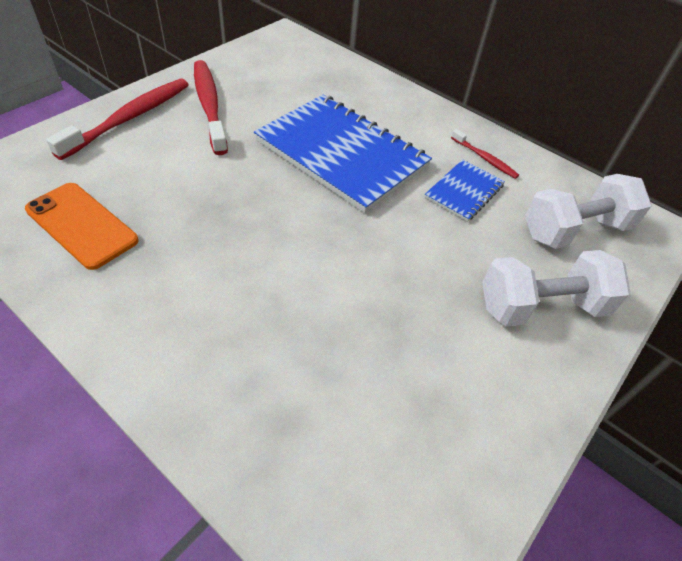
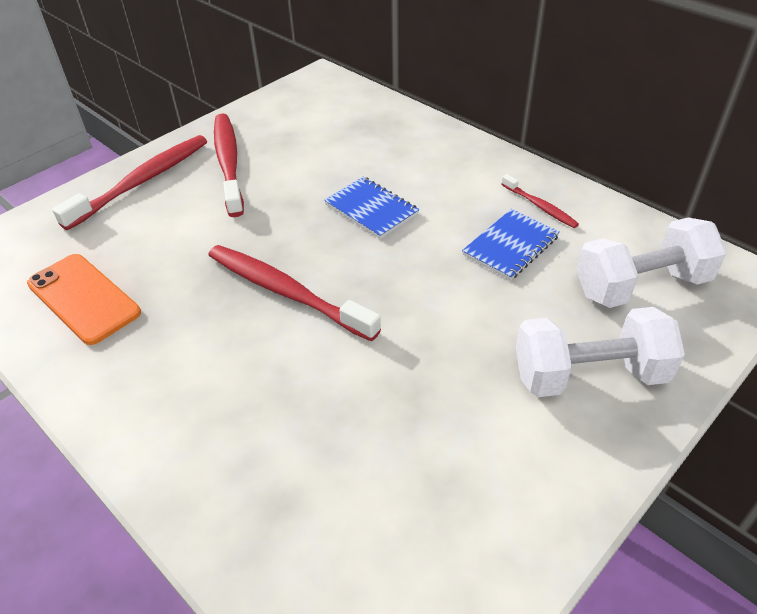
camera: 10 degrees right, 5 degrees down
blue notebook [254,95,432,213] -> blue notebook [324,177,419,239], size x0.48
none -> red toothbrush [208,245,381,342]

